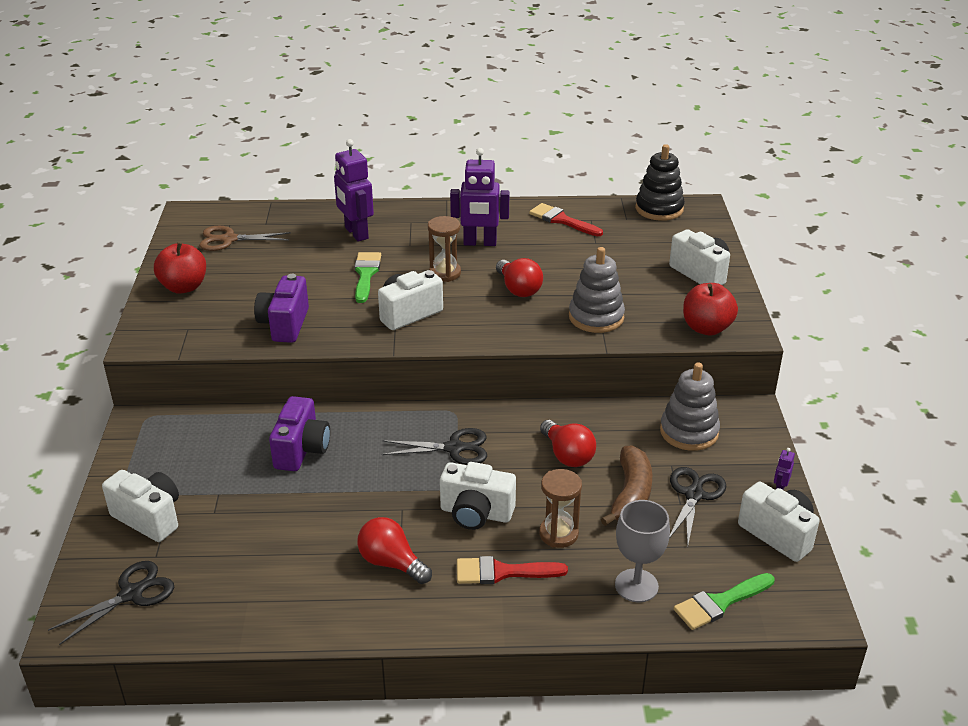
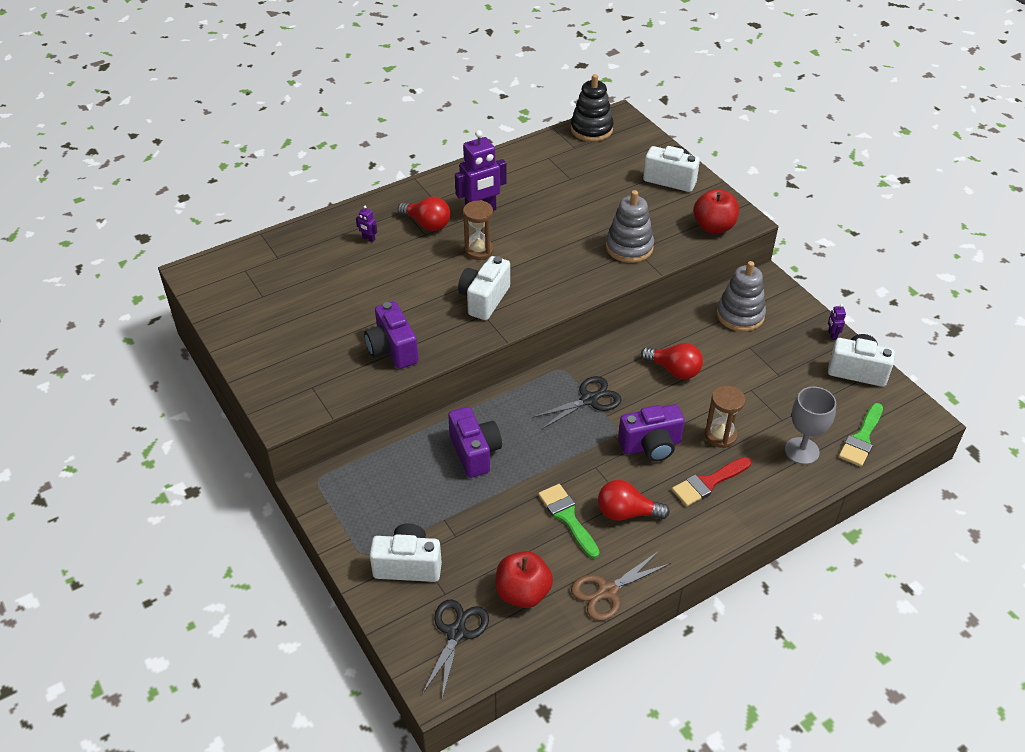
camera: 30 degrees left, 10 degrees up
red apple [154,242,206,294] -> red apple moved to [495,551,553,608]
brown scissors [199,226,291,251] -> brown scissors moved to [571,551,671,621]
purple robot [334,139,374,242] -> purple robot [356,206,377,242], size x0.43
green brush [354,252,381,303] -> green brush moved to [538,484,599,559]
white camera [440,462,516,530] -> purple camera [618,404,685,462]
red light bulb [496,258,543,297] -> red light bulb moved to [398,197,450,231]
red brush [529,203,603,236] -> none
brown banana [601,445,652,526] -> none
black scissors [669,467,726,546] -> none

